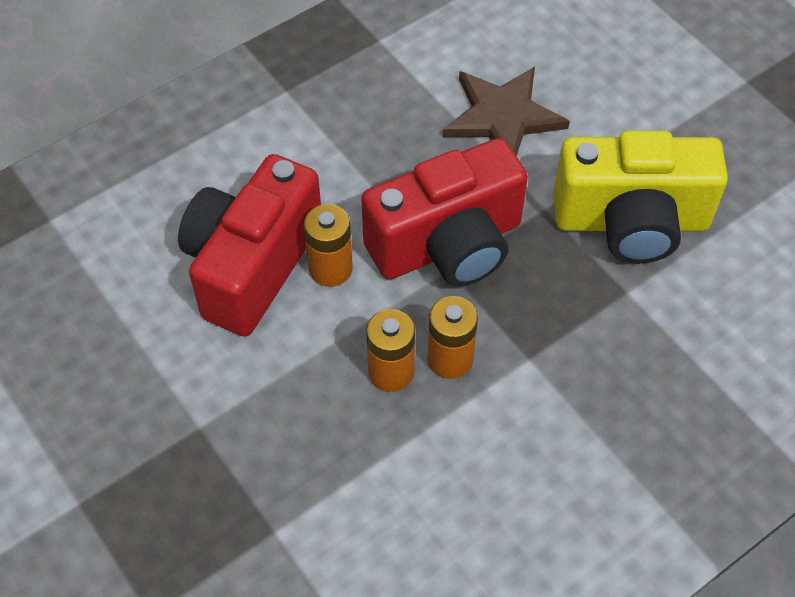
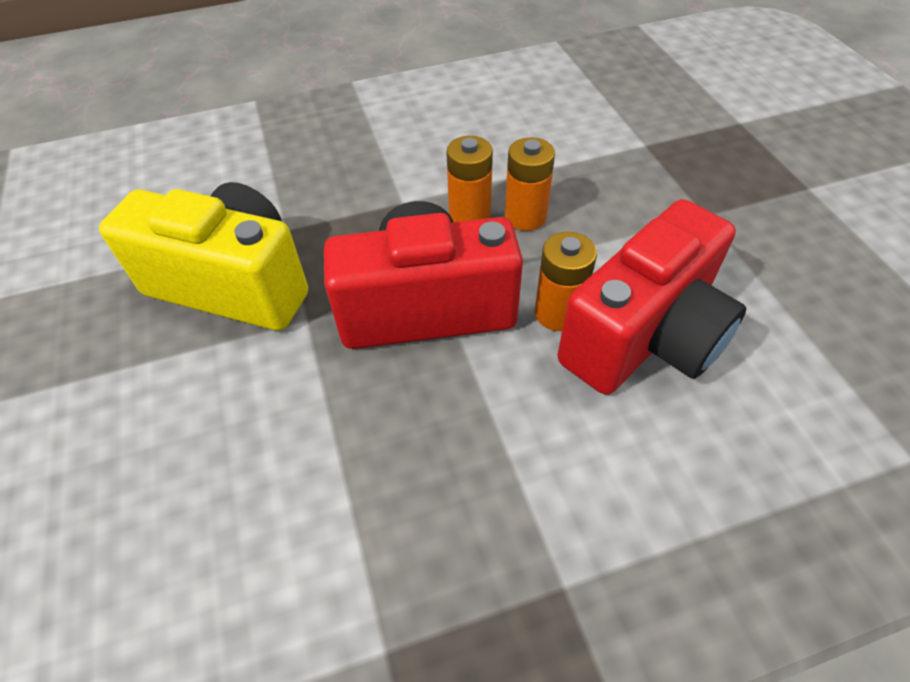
camera: 160 degrees left, 5 degrees down
brown star [443,67,570,156] -> none

